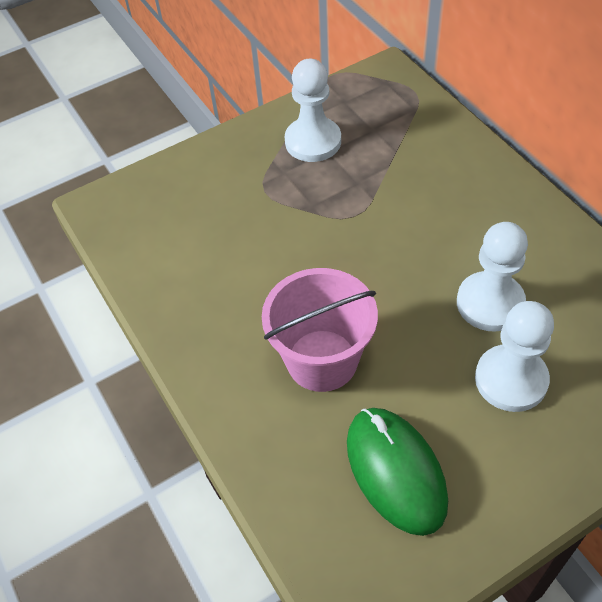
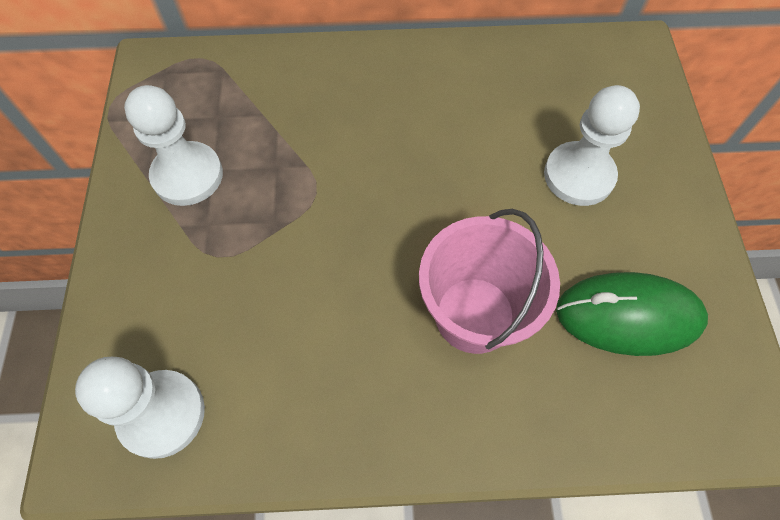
camera: 65 degrees left, 10 degrees up
white pawn [457,222,528,332] -> white pawn moved to [75,357,205,459]

